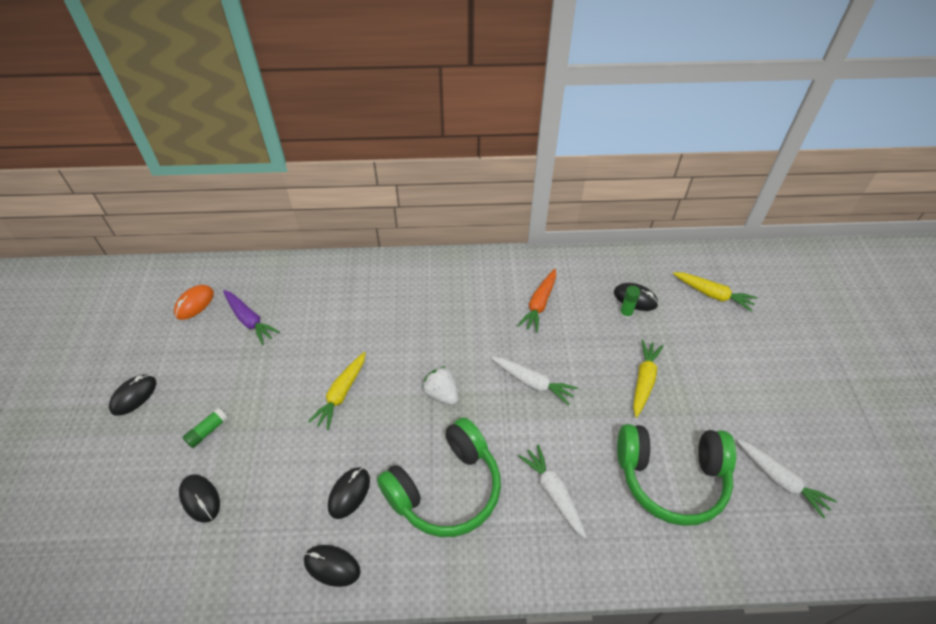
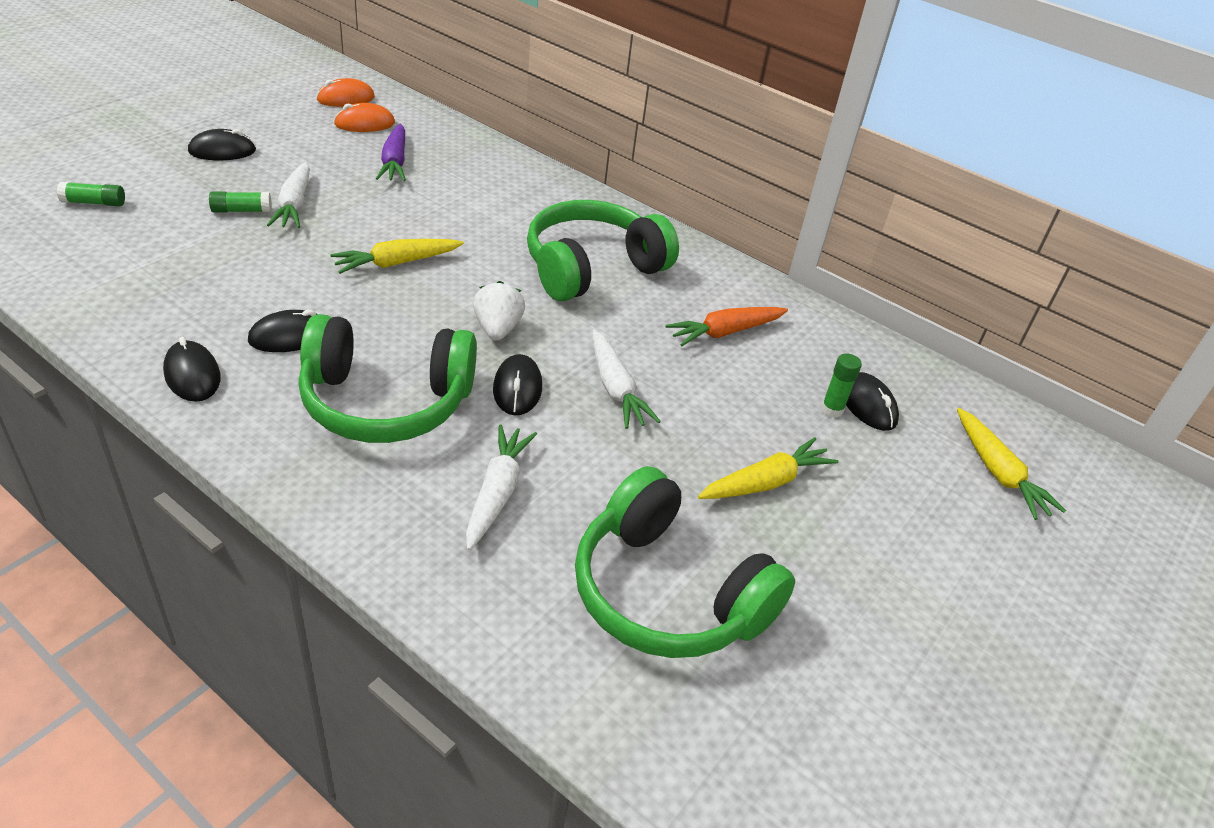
camera: 35 degrees right, 10 degrees down
black mouse [179,474,220,523] -> black mouse moved to [493,354,542,415]
white carrot [737,440,836,519] -> white carrot moved to [267,162,310,228]
none -> green glue stick [57,182,125,206]
none -> orange mouse [316,78,375,107]
none -> green headphones [527,200,679,301]

